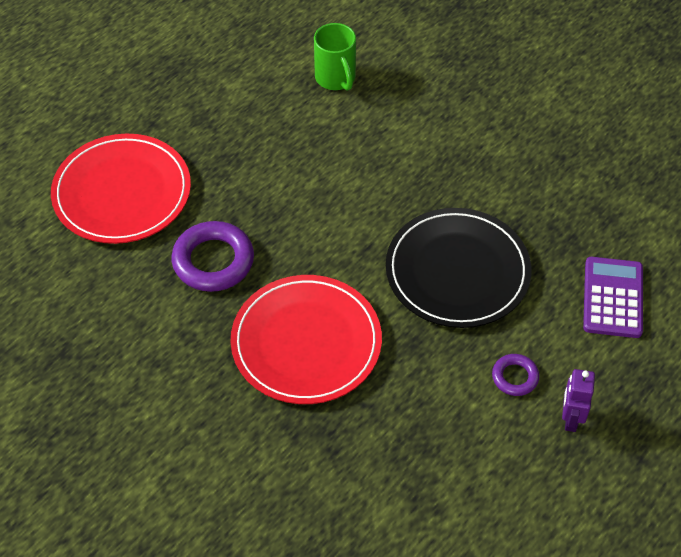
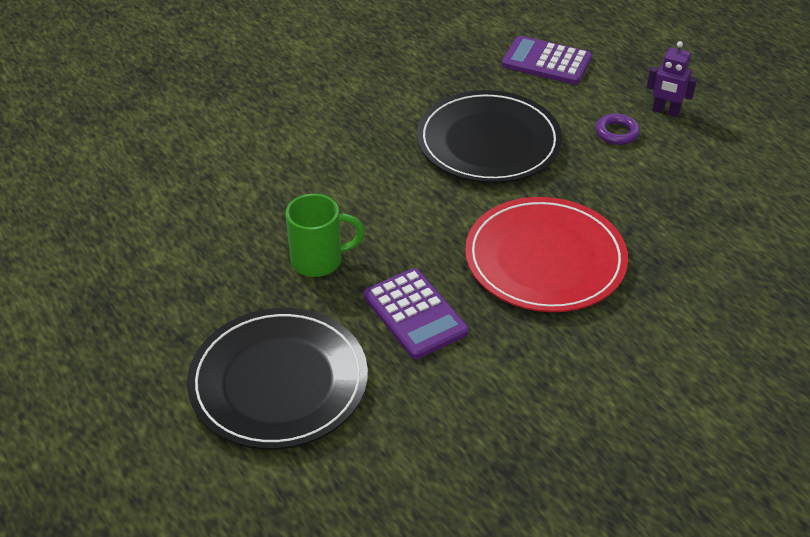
camera: 75 degrees left, 10 degrees down
red plate [51,134,191,244] -> black plate [187,308,368,449]
purple ring [172,221,254,292] -> purple calculator [364,268,468,359]
green mug [314,23,356,91] -> green mug moved to [286,194,365,277]

